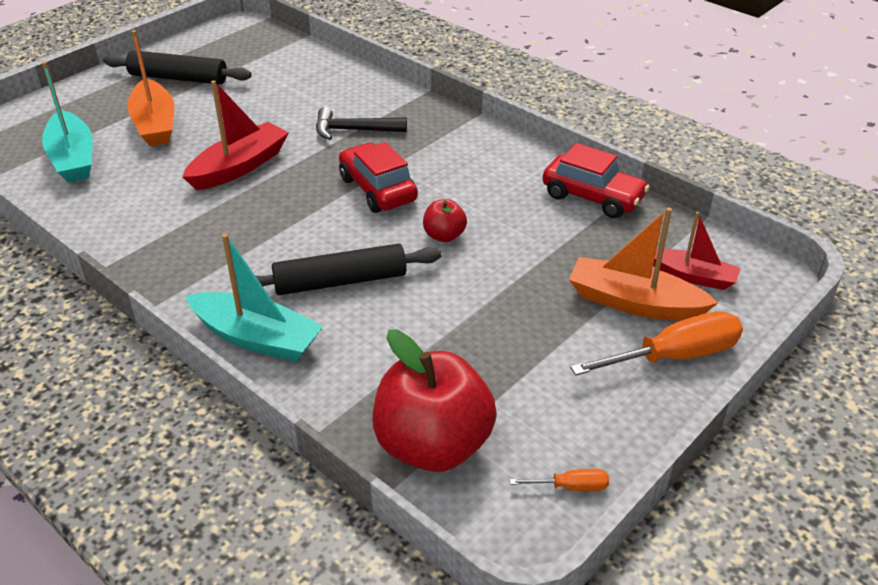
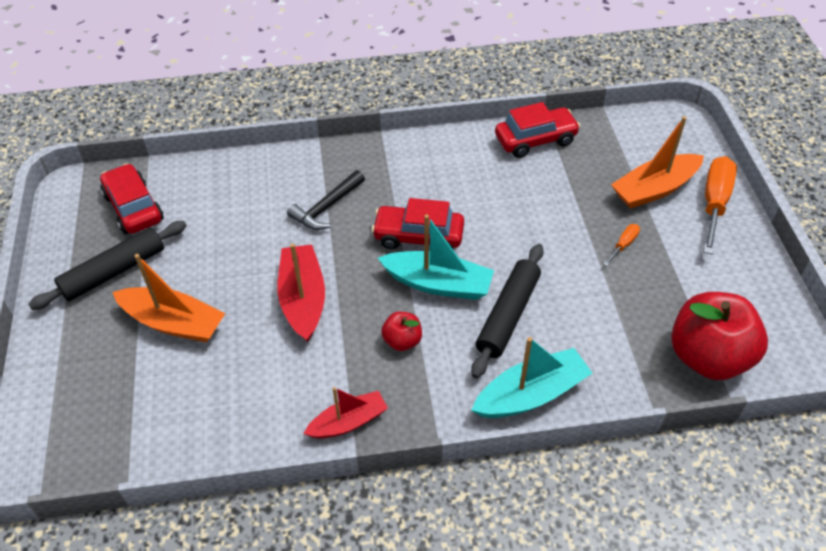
camera: 50 degrees left, 10 degrees up
turquoise boat [42,61,93,183] -> turquoise boat moved to [378,214,494,300]
red apple [423,199,467,242] -> red apple moved to [381,312,422,351]
orange screwdriver [510,469,609,491] -> orange screwdriver moved to [603,224,640,266]
red boat [653,211,741,290] -> red boat moved to [304,387,388,439]
none -> red car [100,163,164,234]

